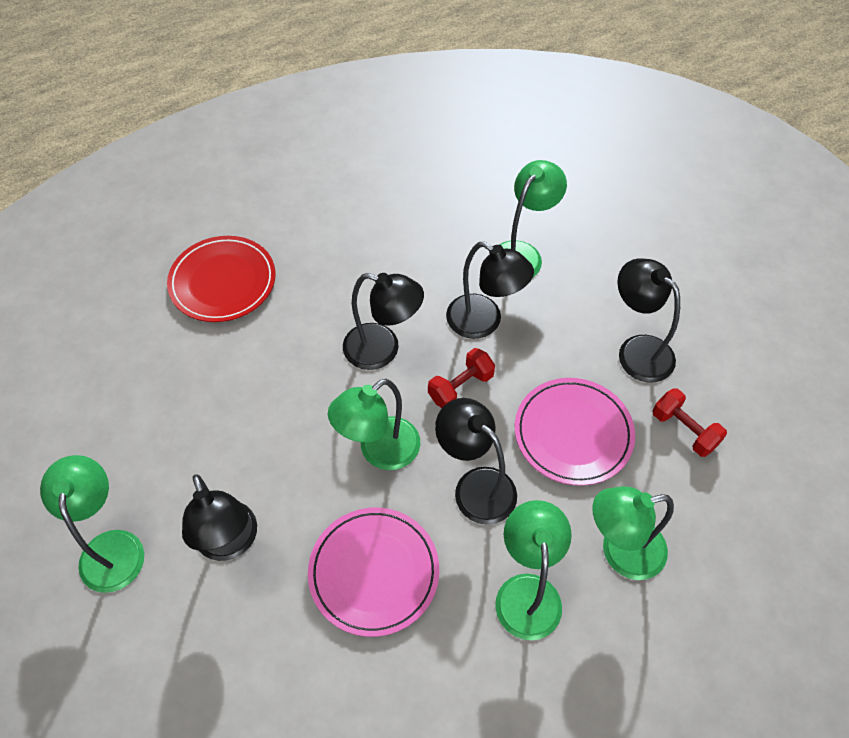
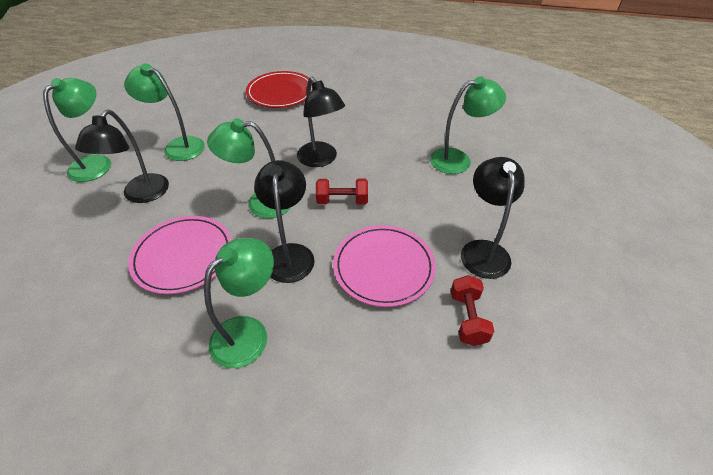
camera: 40 degrees right, 10 degrees down
black lamp [446,242,534,339] -> none
green lamp [592,486,674,580] -> green lamp moved to [124,63,205,161]

